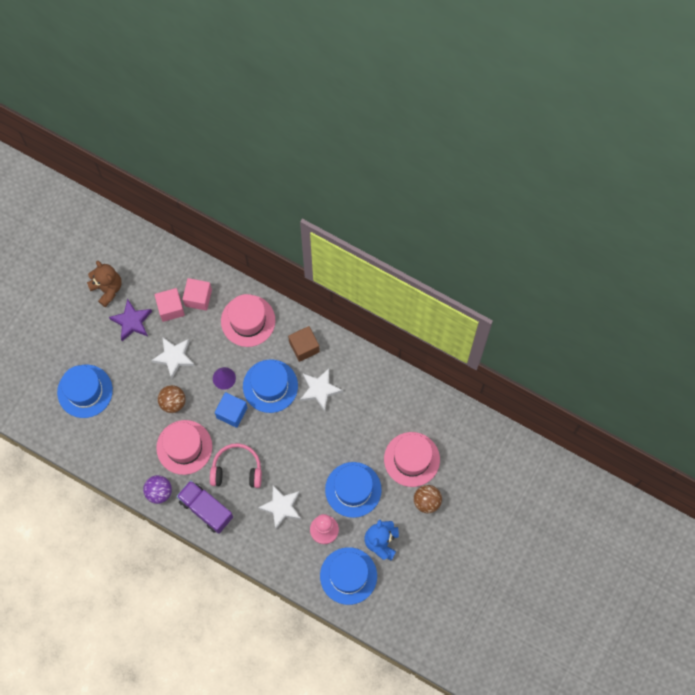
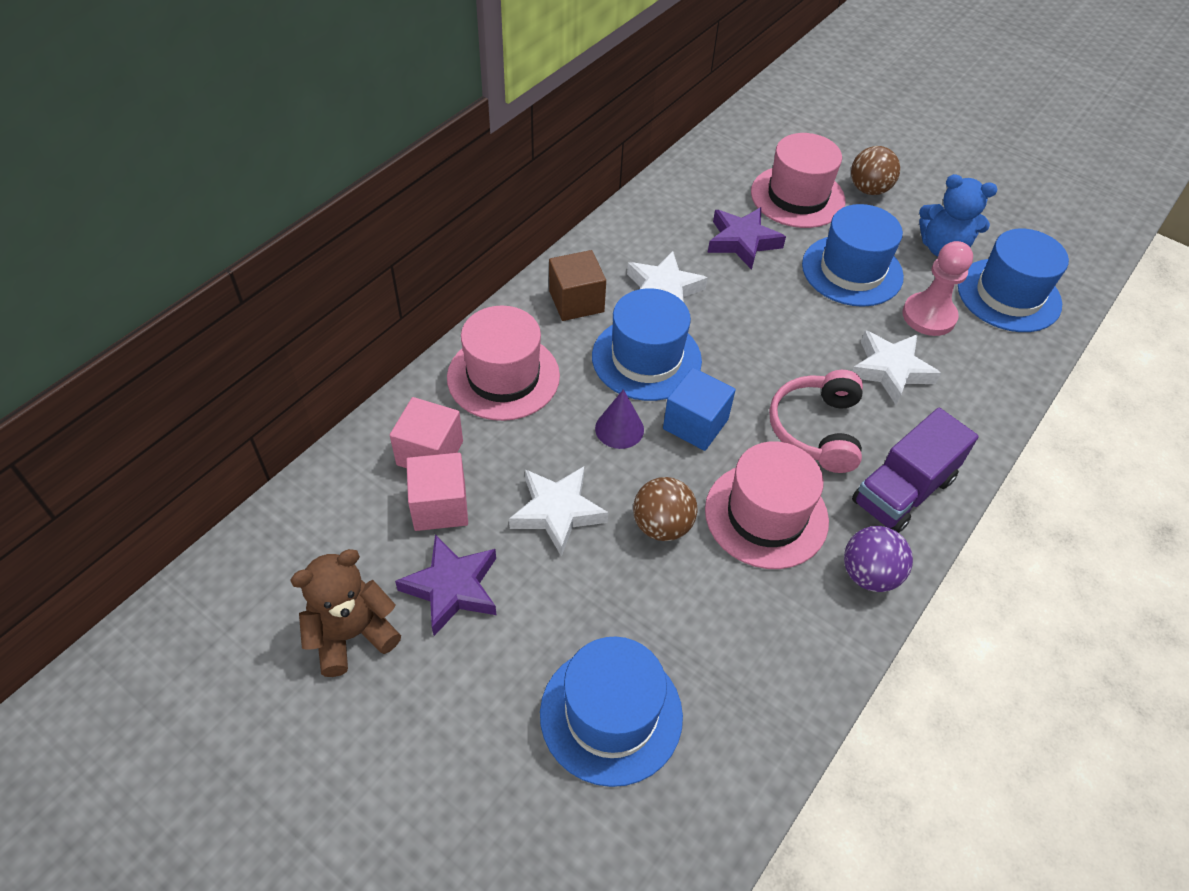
camera: 85 degrees left, 20 degrees down
none -> purple star [707,207,786,270]

